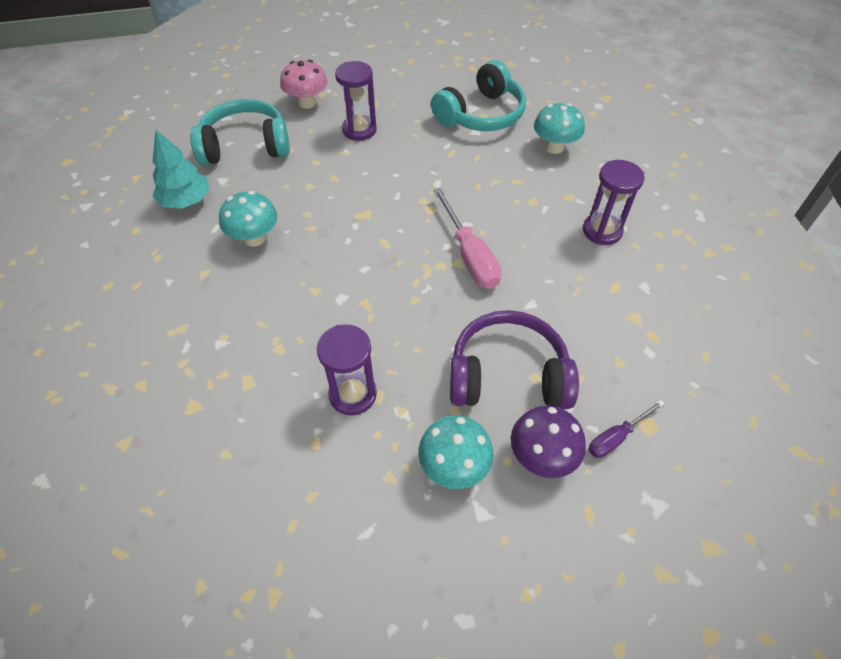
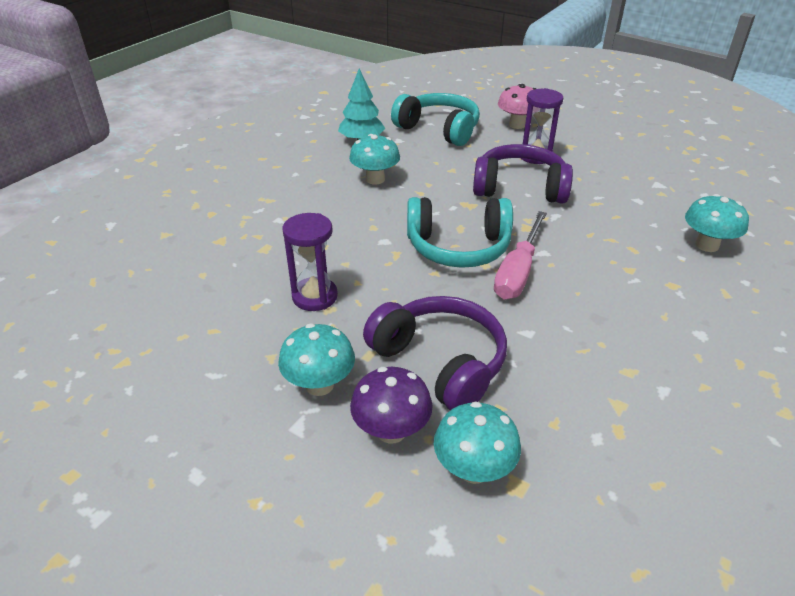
camera: 45 degrees right, 15 degrees down
turquoise headphones [431,60,526,131] -> turquoise headphones moved to [407,197,513,268]
purple hourglass [583,160,645,245] -> none
purple screwdriver [588,400,665,458] -> turquoise mushroom [434,401,521,484]
none -> purple headphones [473,144,573,204]

